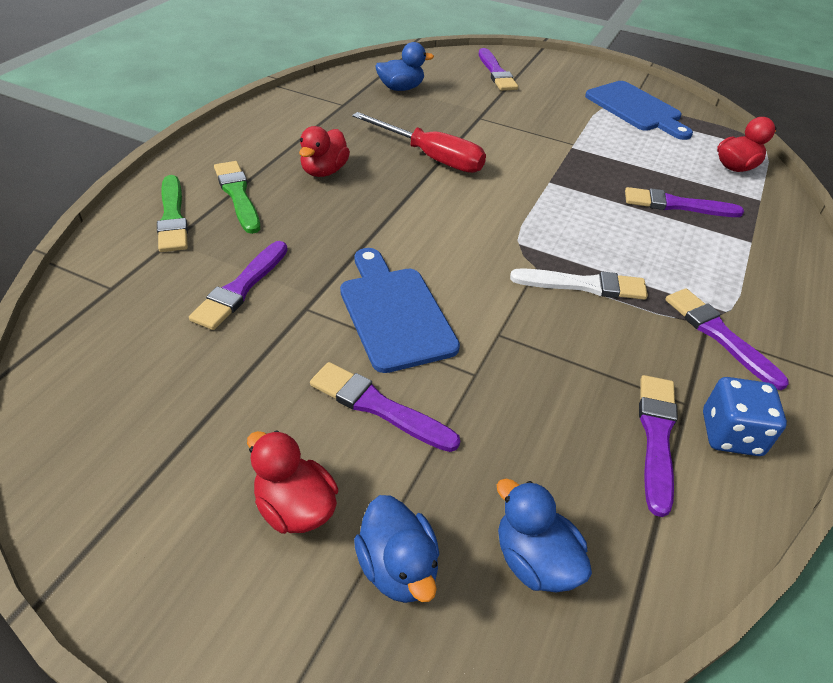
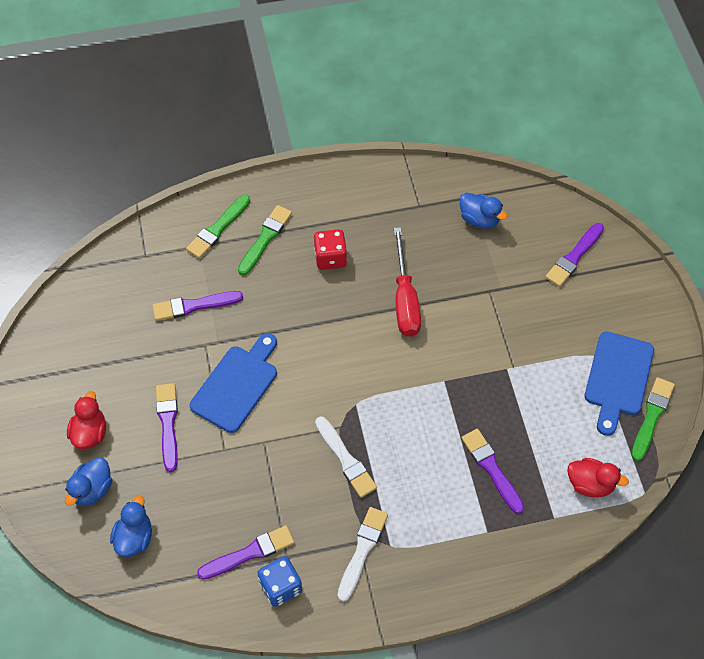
camera: 55 degrees right, 15 degrees up
red duck [299,126,350,177] -> red dice [314,229,347,270]
purple brush [666,288,789,390] -> white brush [337,507,388,602]
none -> green brush [632,377,675,461]

